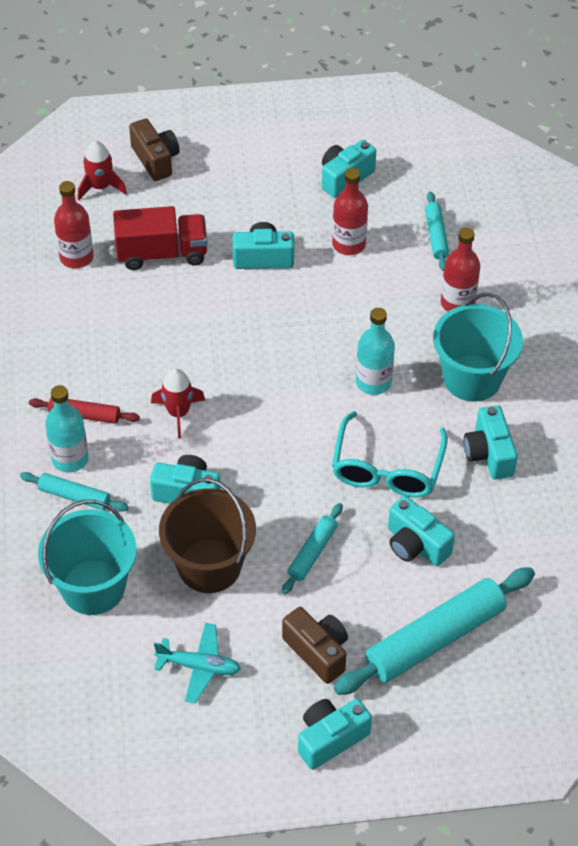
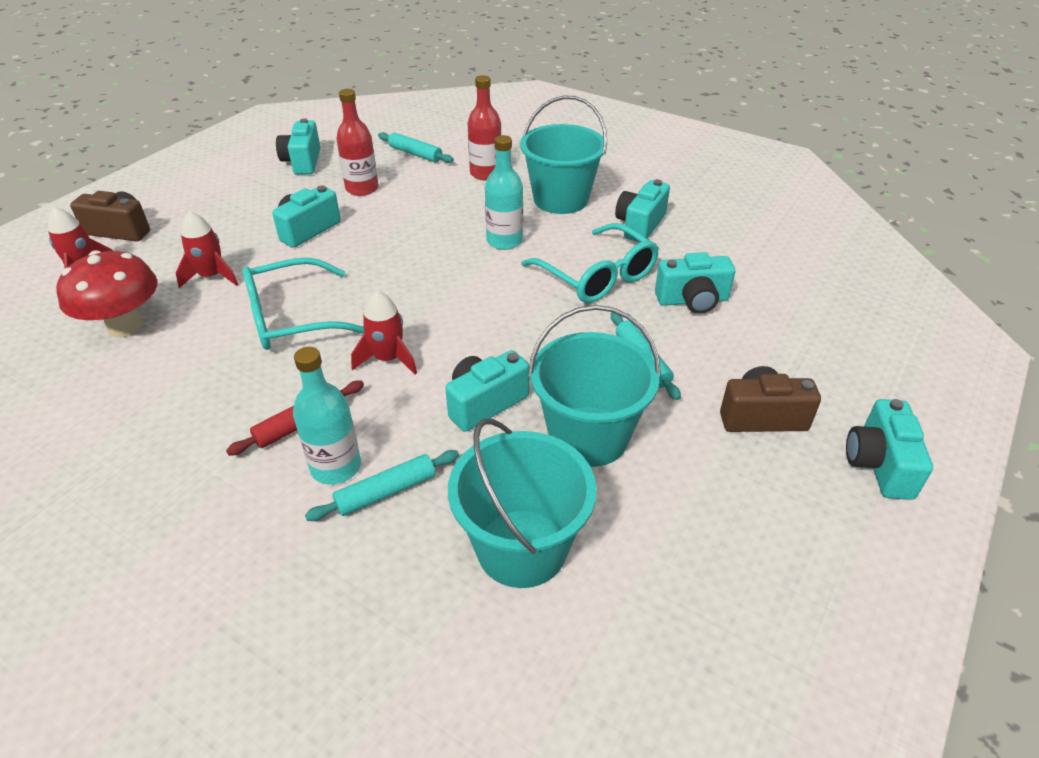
camera: 50 degrees left, 10 degrees down
red bottle [54,181,94,268] -> red mushroom [56,250,158,337]
red truck [113,206,207,270] -> red rocket [176,211,238,288]
turquoise plane [154,623,241,703] -> none
brown bucket [159,478,256,593] -> turquoise bucket [528,305,661,467]
turquoise rolling pin [334,567,535,695] -> none
turquoise camera [464,405,518,480] -> turquoise camera turned 90 degrees clockwise [615,179,670,242]
none -> turquoise glasses [243,257,364,350]

